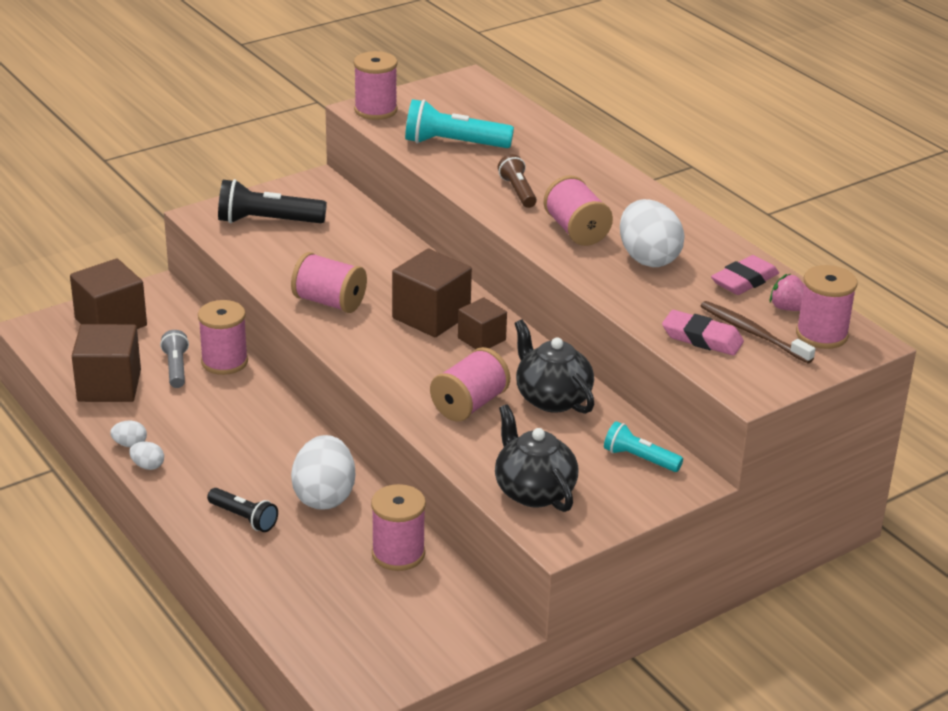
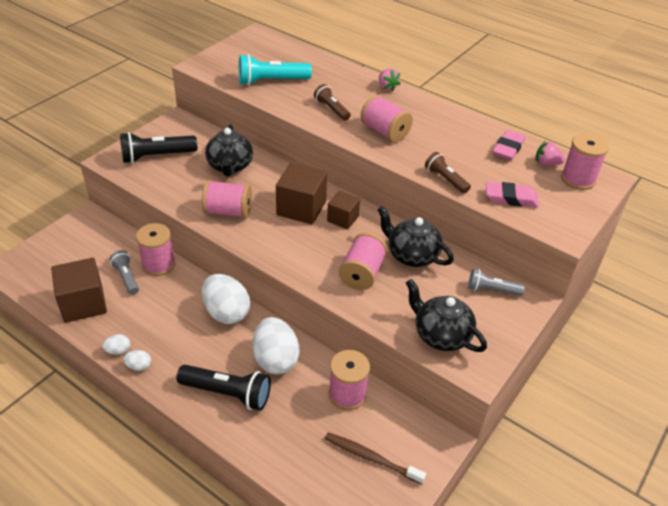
camera: 20 degrees left, 10 degrees up
brown cube [70,259,147,329] -> none
black flashlight [207,488,278,532] -> black flashlight [176,365,271,411], size x1.63
pink spool [354,51,398,120] -> none
turquoise flashlight [604,421,683,472] -> grey flashlight [468,269,525,296]
white egg [620,199,684,267] -> white egg moved to [202,274,250,324]
brown toothbrush [701,301,815,363] -> brown toothbrush moved to [325,432,426,484]
none -> black teapot [205,124,253,176]
none -> pink strawberry [379,68,401,92]
none -> brown flashlight [425,152,471,193]

